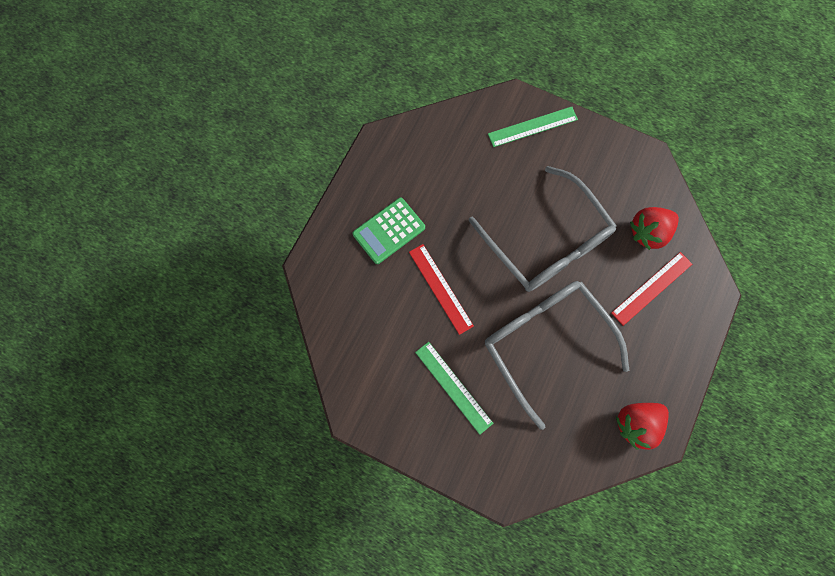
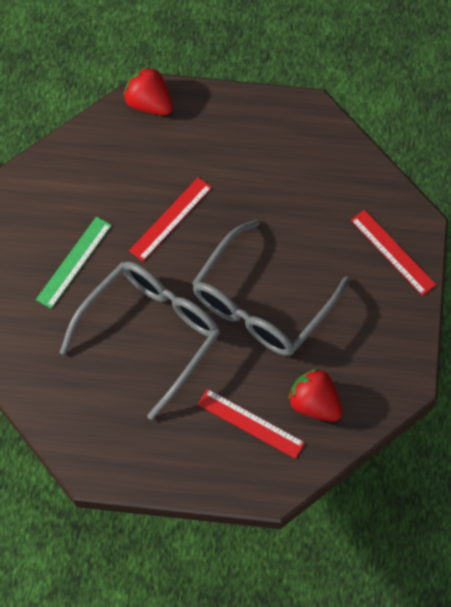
camera: 70 degrees right, 10 degrees down
green calculator [352,198,425,264] -> none
green ruler [488,107,578,147] -> red ruler [351,210,436,296]
red strawberry [616,403,669,450] -> red strawberry moved to [123,66,173,115]

